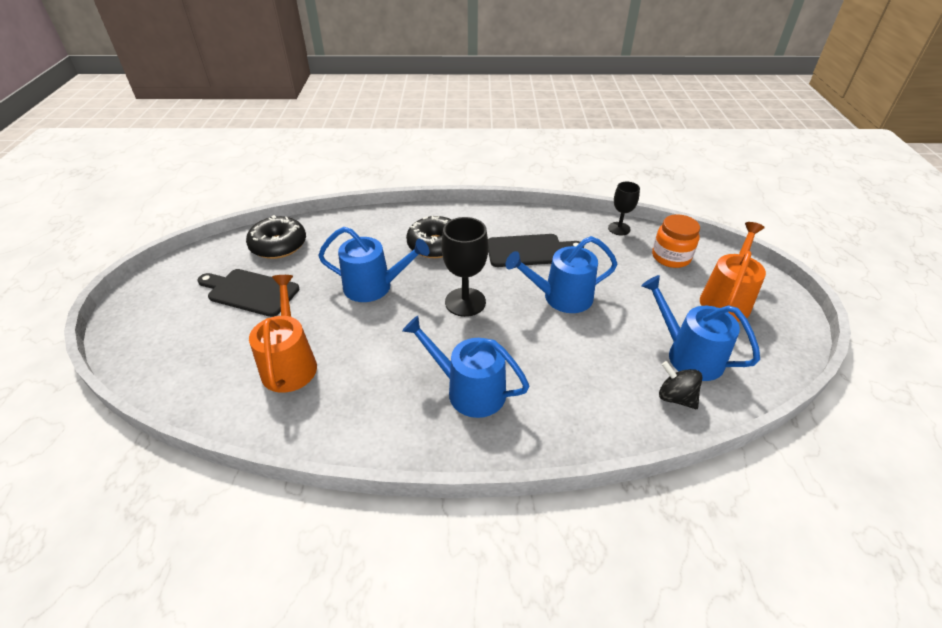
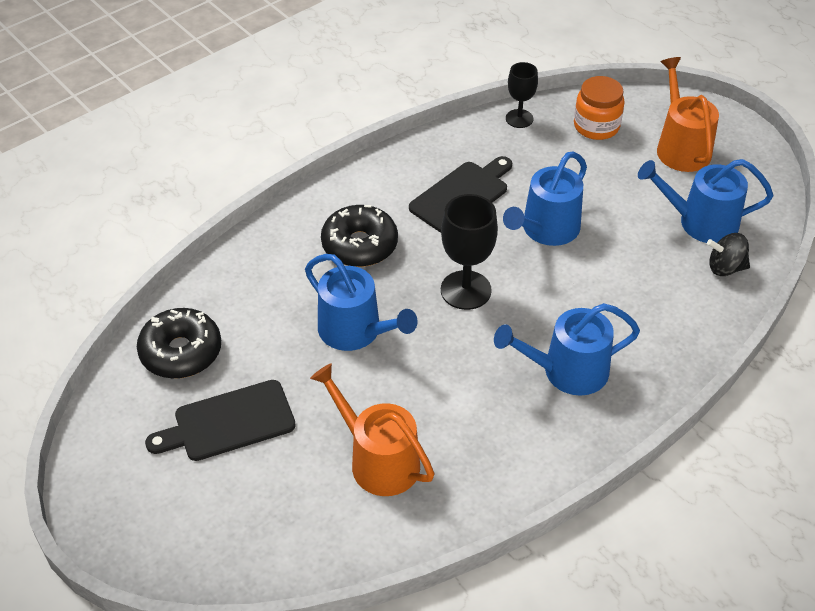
camera: 40 degrees left, 5 degrees up
blue watering can [318,227,429,302] -> blue watering can turned 75 degrees clockwise [305,254,417,351]

